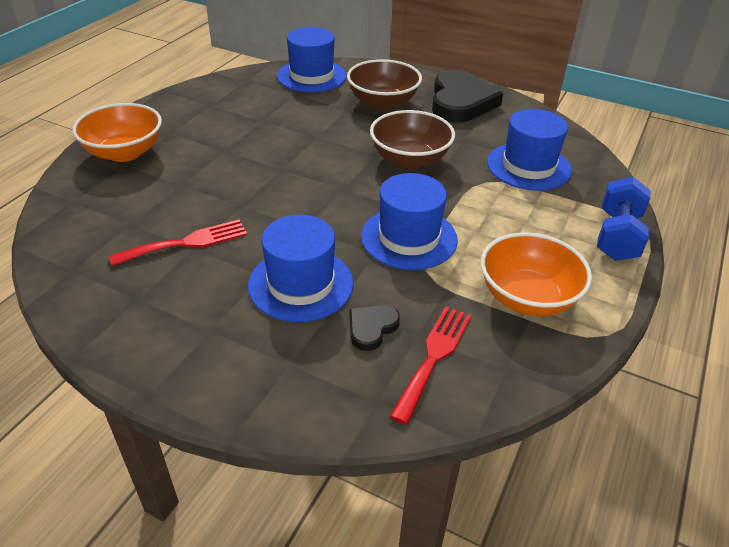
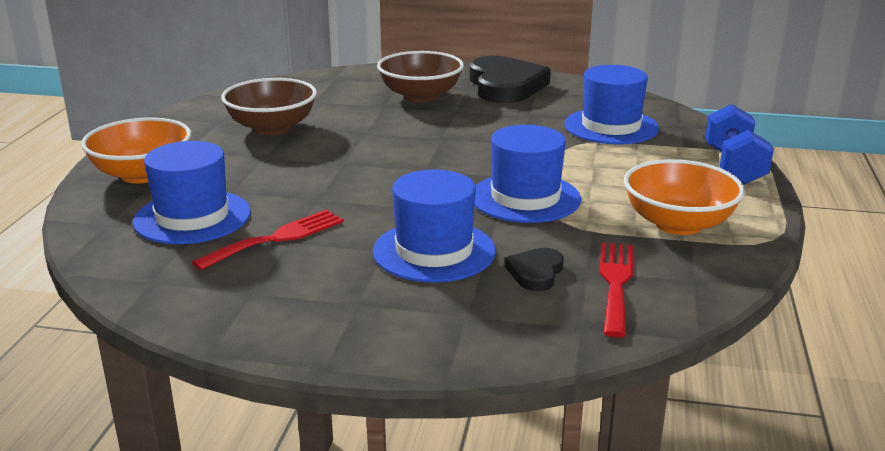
camera: 15 degrees left, 15 degrees down
blue hat [277,27,347,92] -> blue hat moved to [133,141,251,244]
brown bowl [370,110,455,169] -> brown bowl moved to [221,78,317,135]

